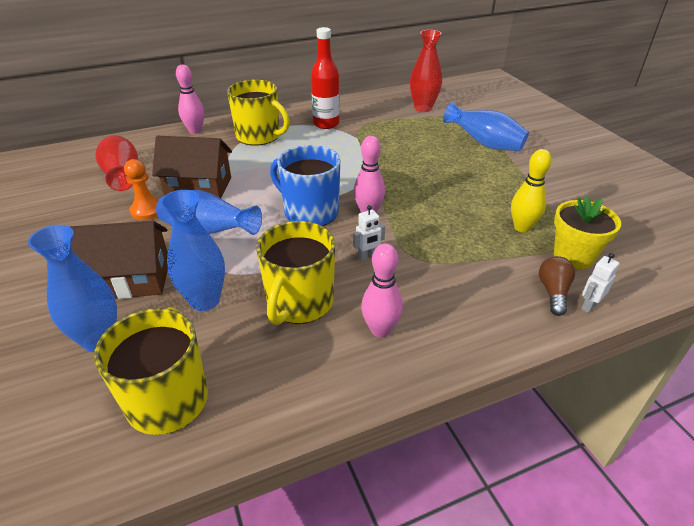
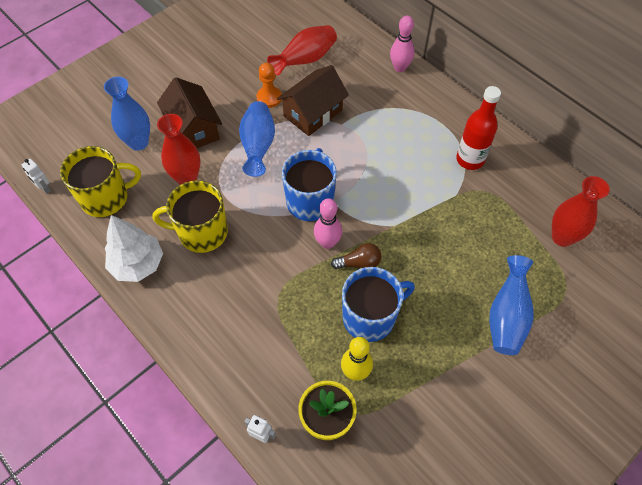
camera: 70 degrees right, 20 degrees up
brown house [152,136,232,198] -> brown house turned 60 degrees clockwise [277,65,349,136]
blue vase [160,190,225,311] -> red vase [157,114,201,185]
yellow mug [227,80,290,146] -> none
white robot [353,205,385,261] -> white robot moved to [22,159,51,194]
pink bowling pin [361,243,403,337] -> none
brown light bulb [539,256,575,316] -> brown light bulb moved to [331,243,381,269]
none -> white tree [105,215,163,282]
none -> blue mug [342,267,415,342]

